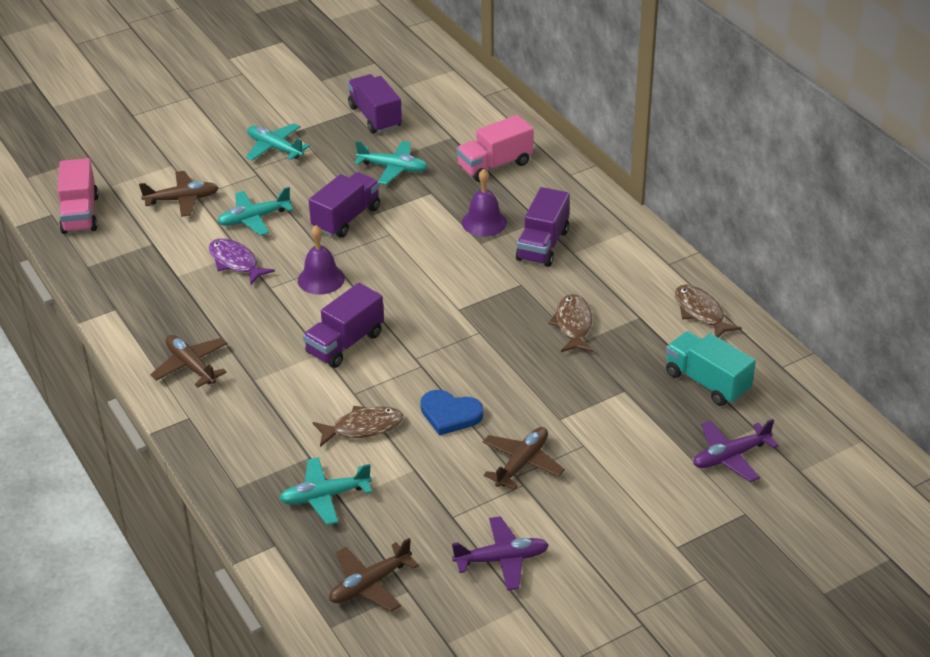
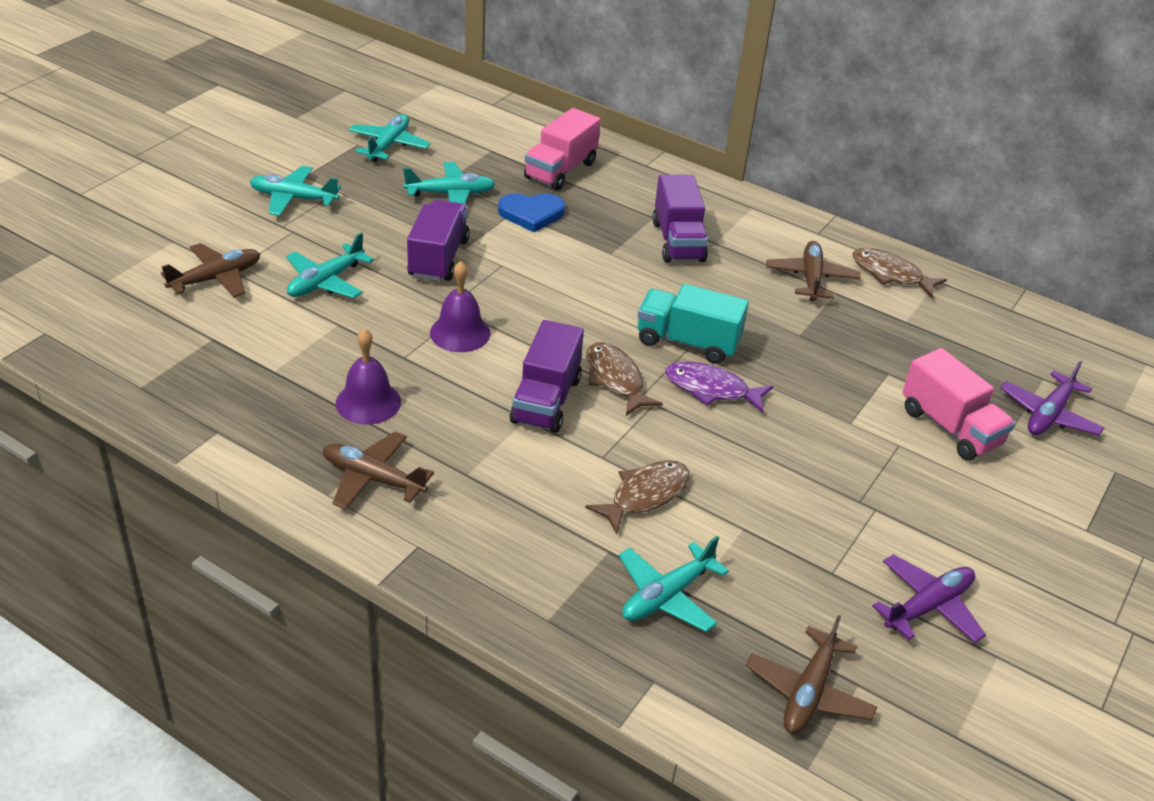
camera: 30 degrees left, 0 degrees up
pink truck [58,158,99,234] -> pink truck moved to [902,348,1015,461]
purple fish [209,238,275,285] -> purple fish moved to [665,362,773,413]
purple truck [348,74,402,134] -> turquoise plane [348,114,431,162]
blue heart [420,390,484,436] -> blue heart moved to [498,193,565,232]
purple bell [462,169,507,236] -> purple bell moved to [336,328,401,425]
brown plane [482,427,565,490] -> brown plane moved to [766,241,860,301]
brown fish [548,294,594,352] -> brown fish moved to [586,342,663,416]
turquoise truck [666,331,756,406] -> turquoise truck moved to [637,284,749,364]

